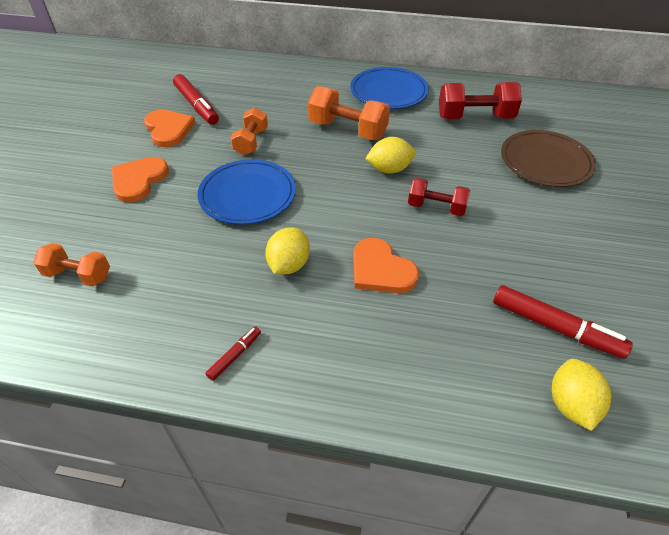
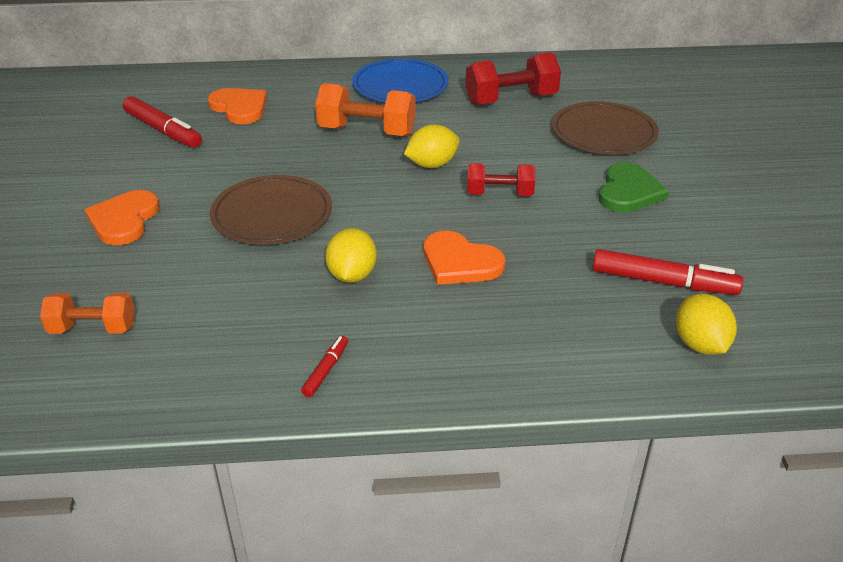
camera: 15 degrees left, 10 degrees down
orange heart [144,110,196,147] -> orange heart moved to [208,88,267,124]
blue plate [197,159,296,225] -> brown plate [210,175,332,245]
orange dumbbell [230,107,268,155] -> none
none -> green heart [599,162,669,212]

